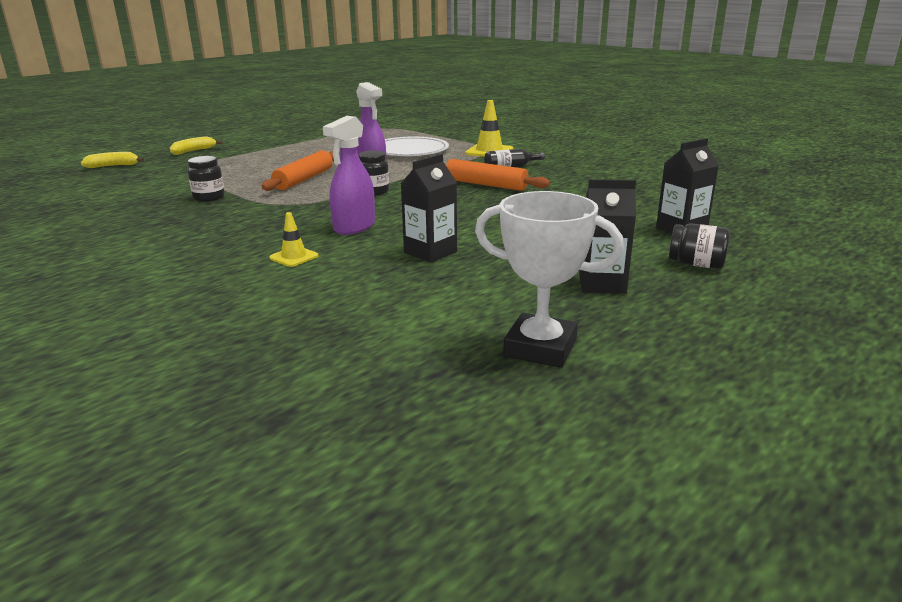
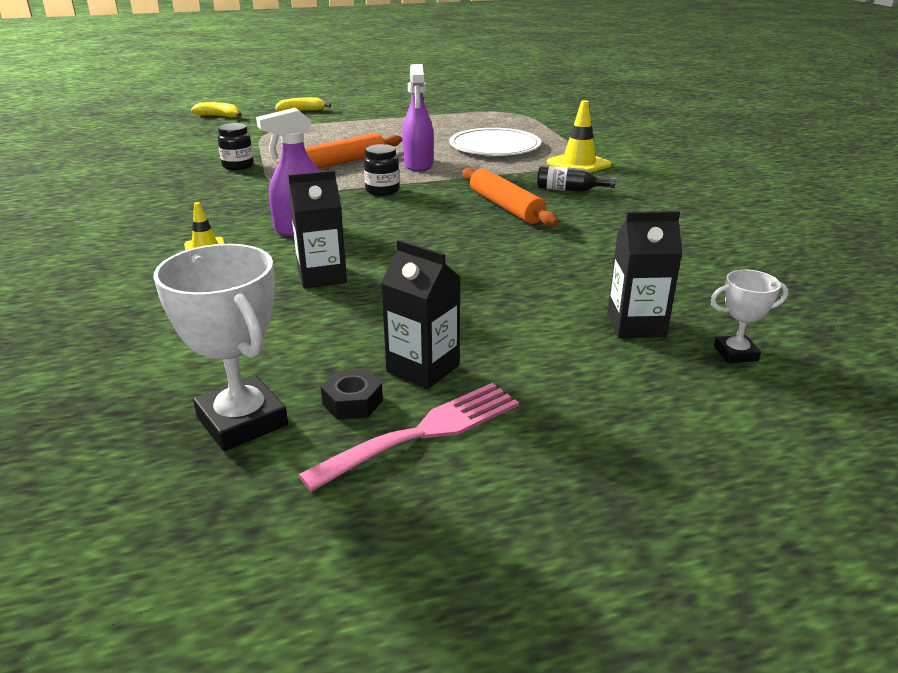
camera: 30 degrees right, 5 degrees up
black jar [669,223,730,269] -> none
none -> pink fork [298,383,519,492]
none -> black nut [321,369,383,420]
none -> white trophy [711,270,788,363]

